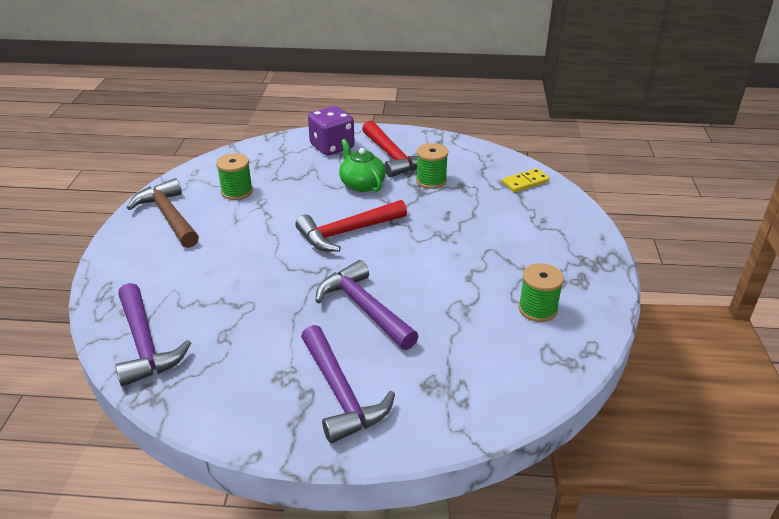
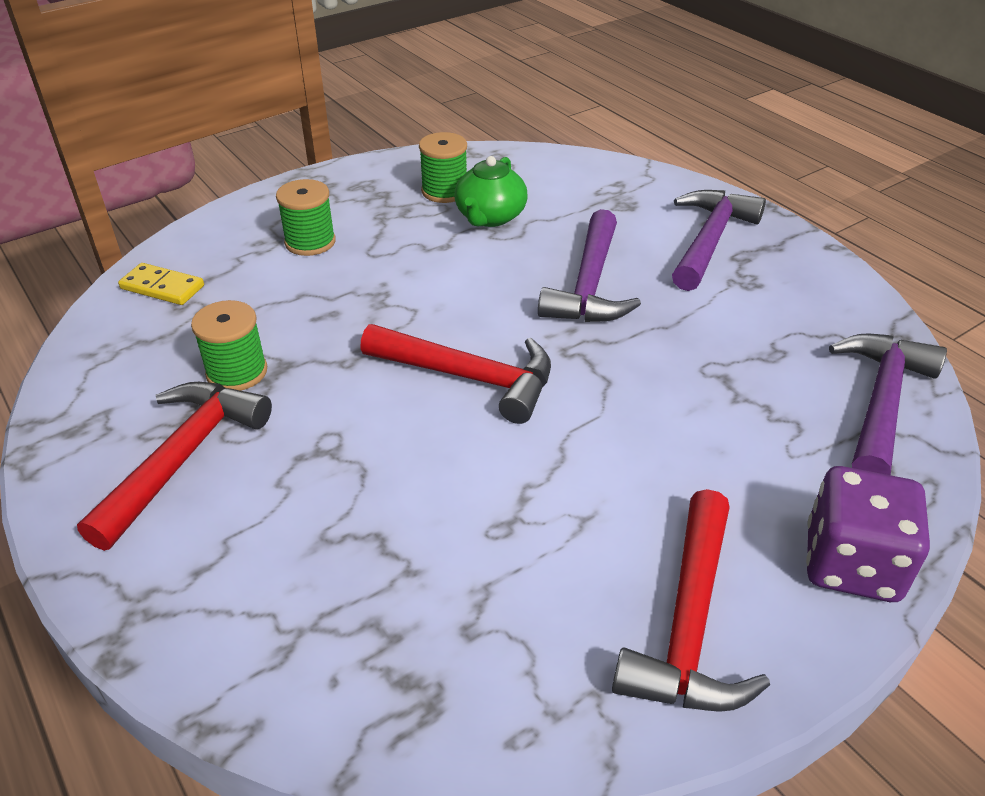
camera: 130 degrees left, 5 degrees up
brown hammer [127,178,199,248] -> red hammer [612,489,770,712]
green spool [216,153,253,200] -> green spool moved to [276,179,336,256]
purple dice [308,106,355,156] -> purple dice moved to [806,466,930,602]
green teapot [339,139,386,192] -> green teapot moved to [455,156,528,227]

